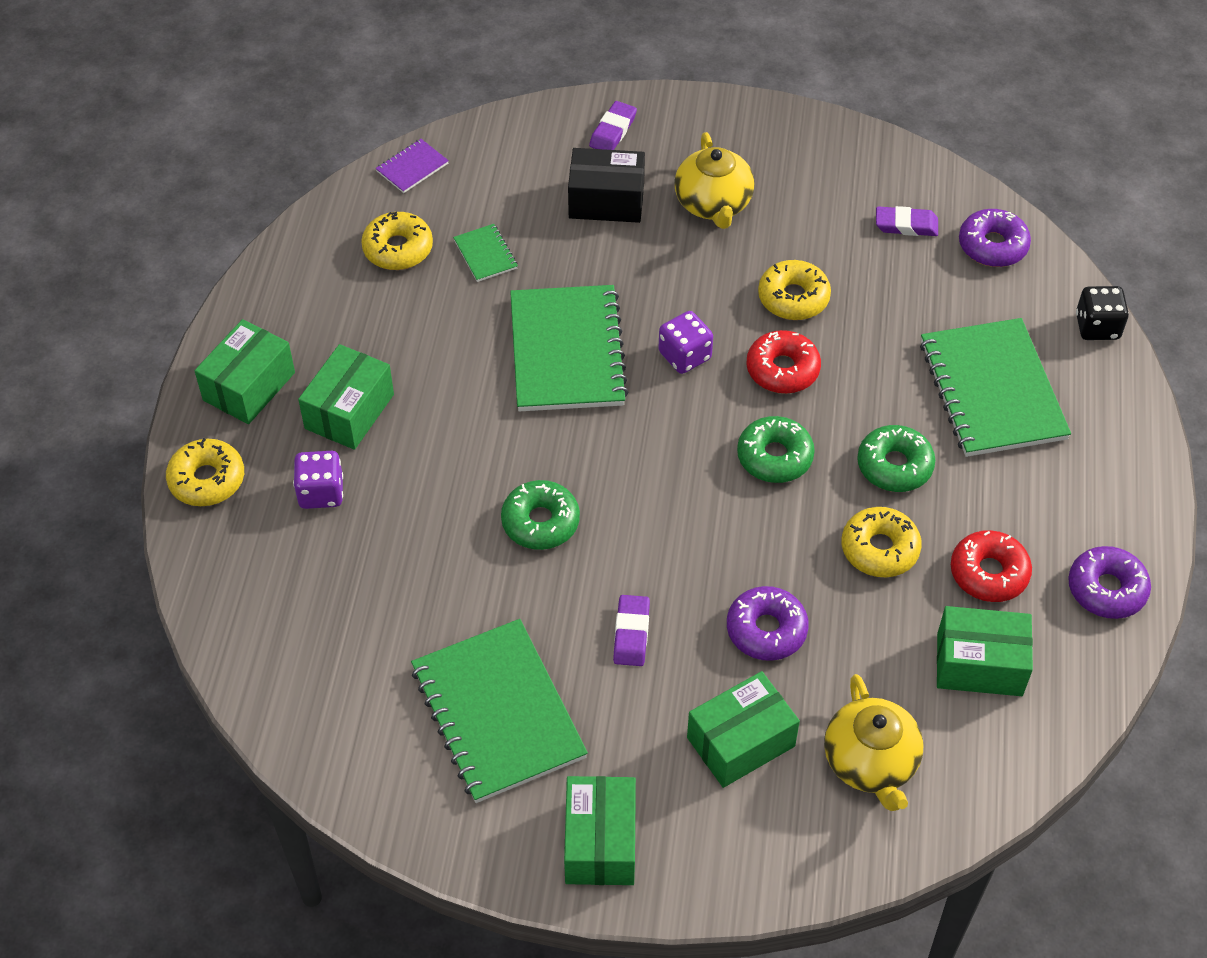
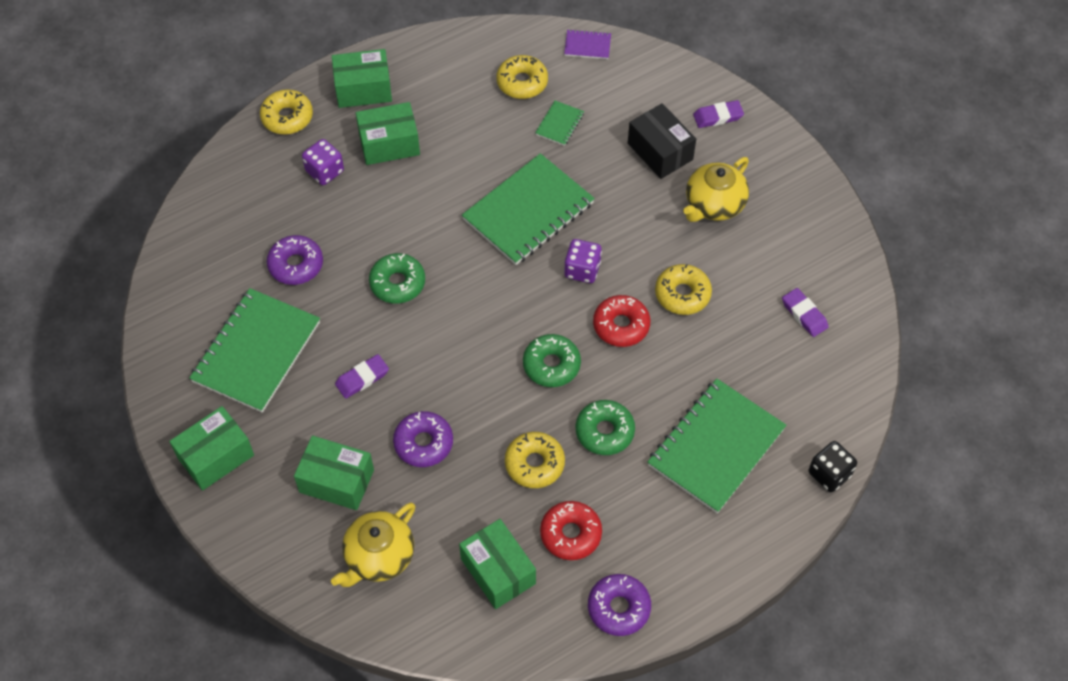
camera: 50 degrees right, 5 degrees up
purple donut [959,209,1031,267] -> purple donut moved to [267,235,323,285]

